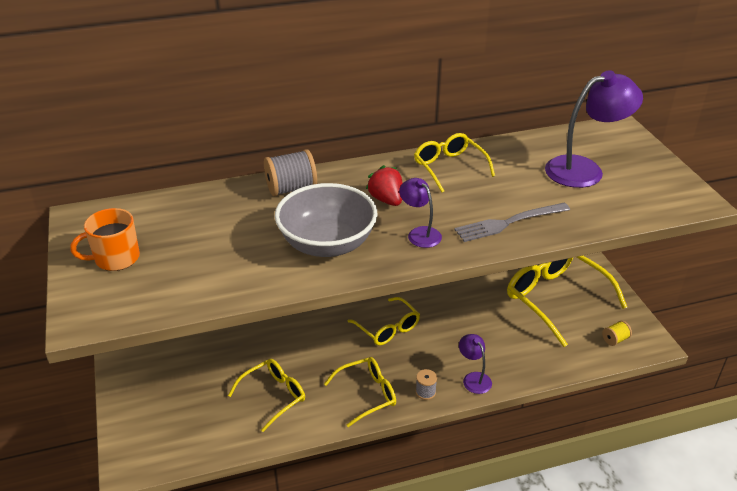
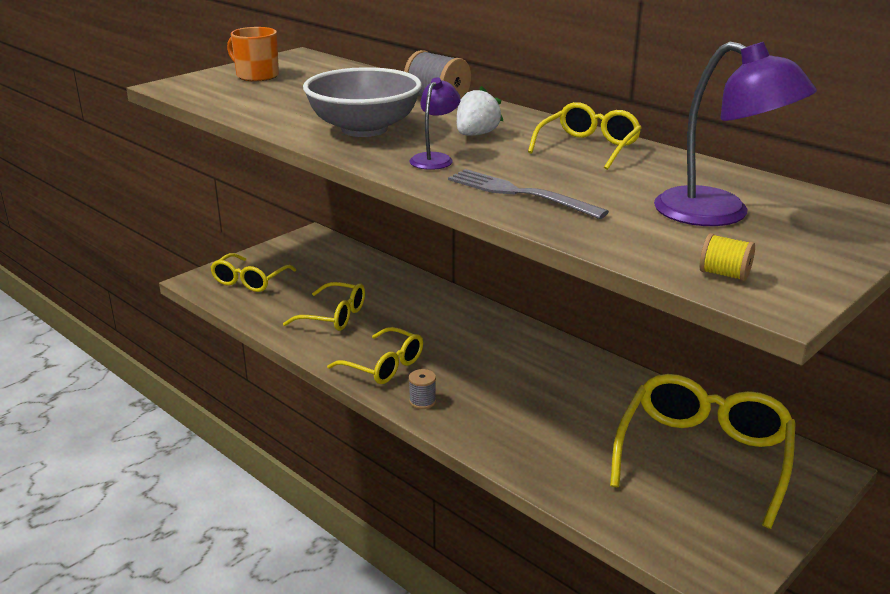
camera: 60 degrees right, 10 degrees down
yellow glasses [347,297,420,345] -> yellow glasses moved to [210,253,296,292]
red strawberry [366,165,402,206] -> white strawberry [457,86,503,136]
purple lamp [459,334,492,394] -> none
yellow spool [602,320,632,346] -> yellow spool moved to [699,233,755,281]

